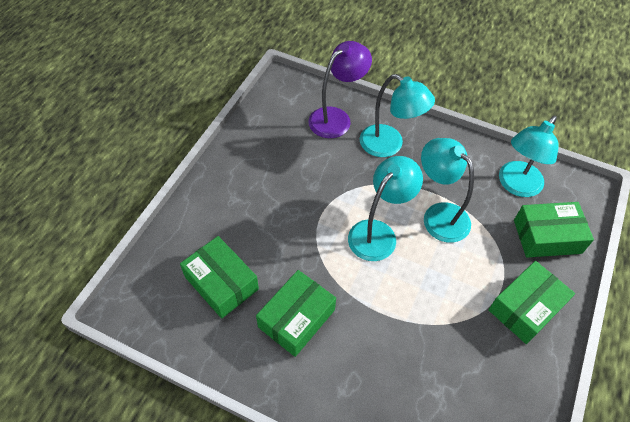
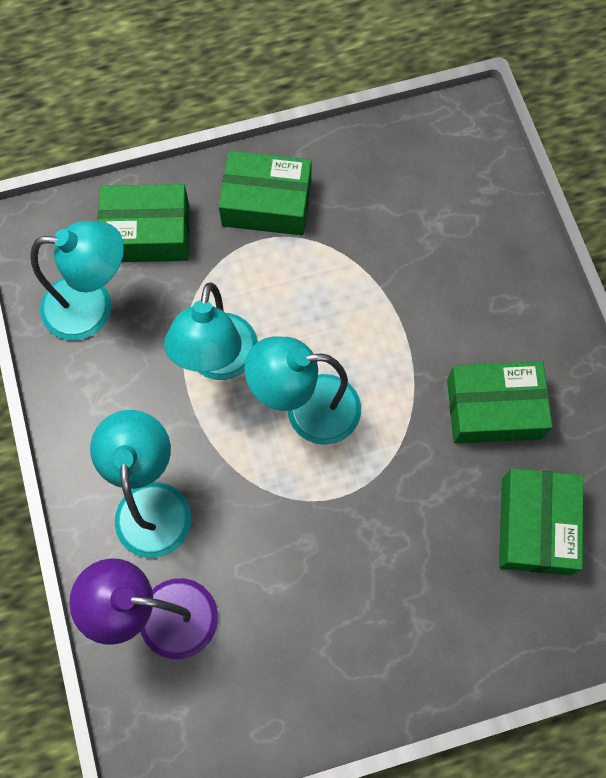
camera: 130 degrees left, 15 degrees up
green box [514,202,594,258] -> green box turned 45 degrees counterclockwise [98,184,189,262]

